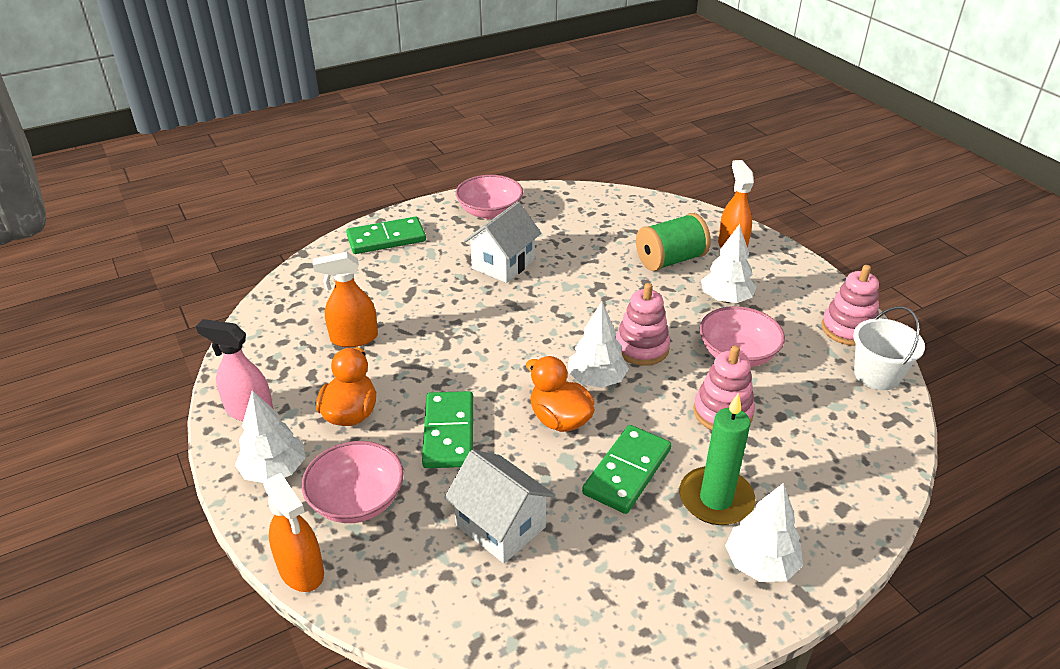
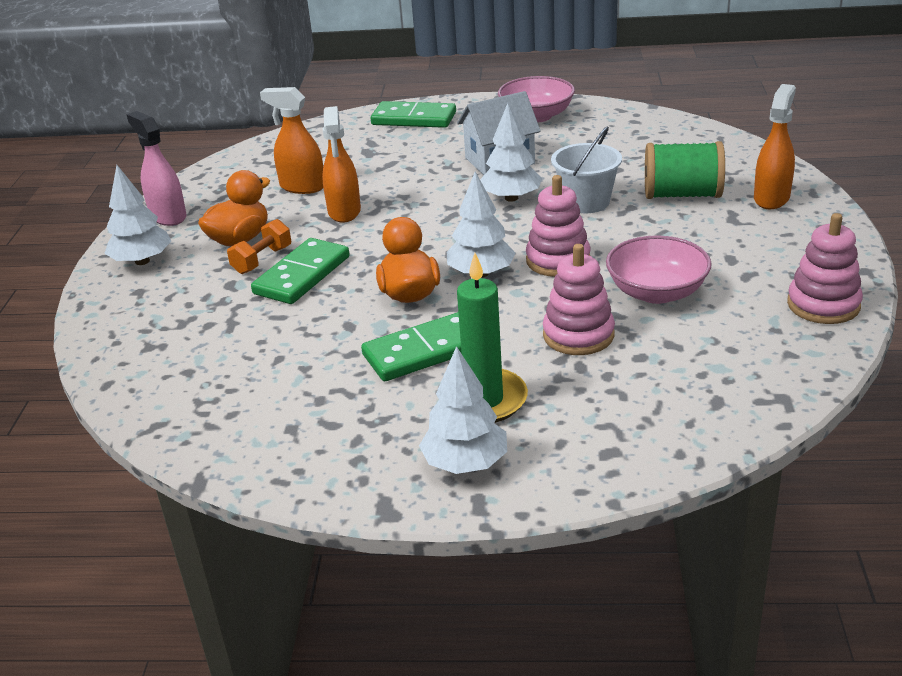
camera: 35 degrees right, 5 degrees down
orange spray bottle [263,473,324,592] -> orange spray bottle moved to [322,106,361,223]
pink bowl [302,441,404,523] -> none
white house [444,450,555,563] -> none
white tree [701,224,756,303] -> white tree moved to [480,103,542,202]
white bucket [853,306,925,390] -> white bucket moved to [551,126,622,213]
none -> orange dumbbell [227,219,291,274]

